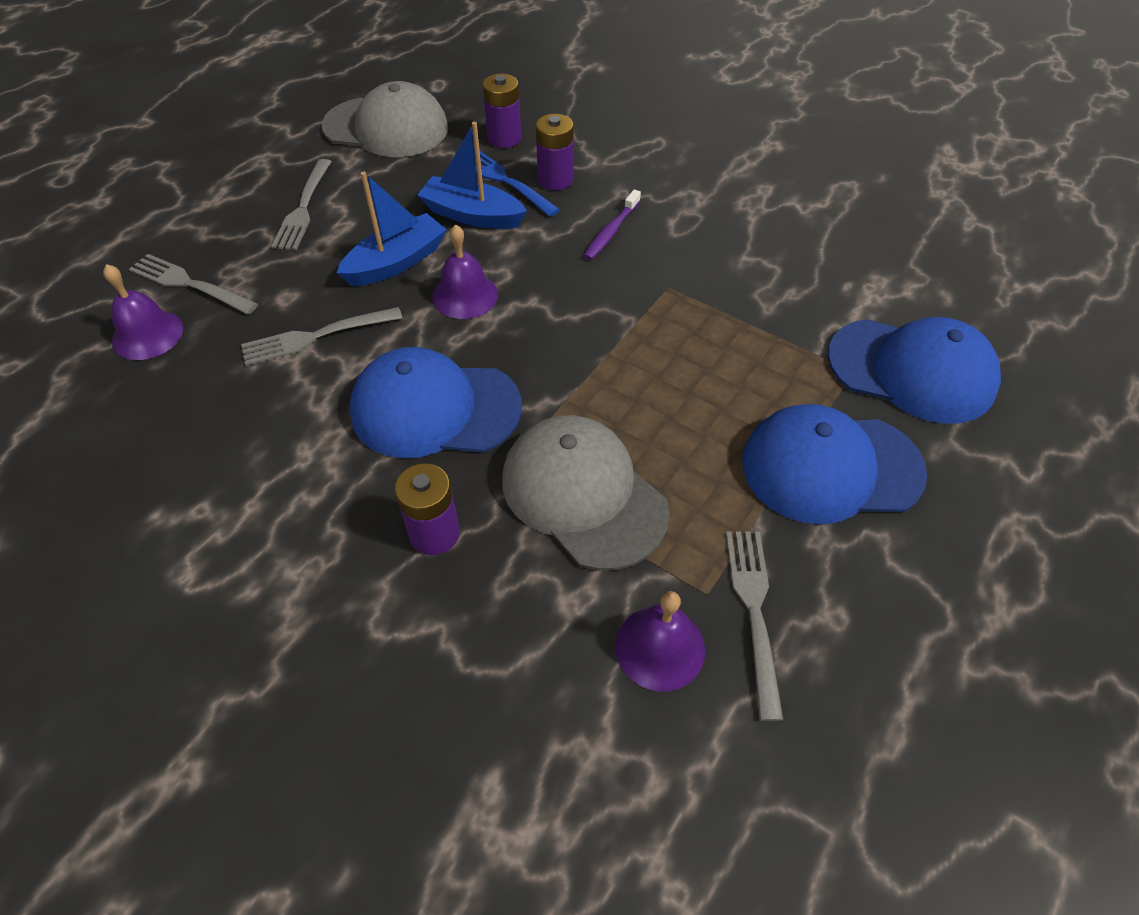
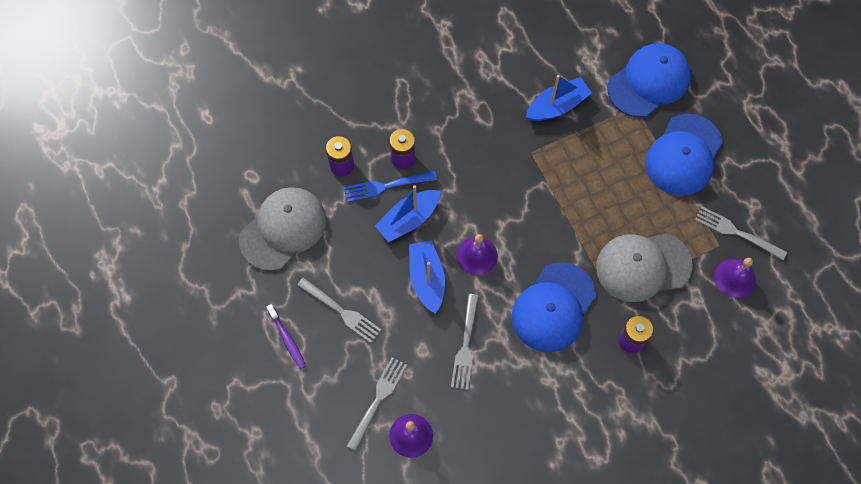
camera: 60 degrees left, 15 degrees up
grey fork [129,254,258,315] -> grey fork turned 150 degrees clockwise [347,357,407,451]
purple toothbrush [584,189,641,260] -> purple toothbrush moved to [267,304,306,369]
none -> blue boat [526,75,592,121]

